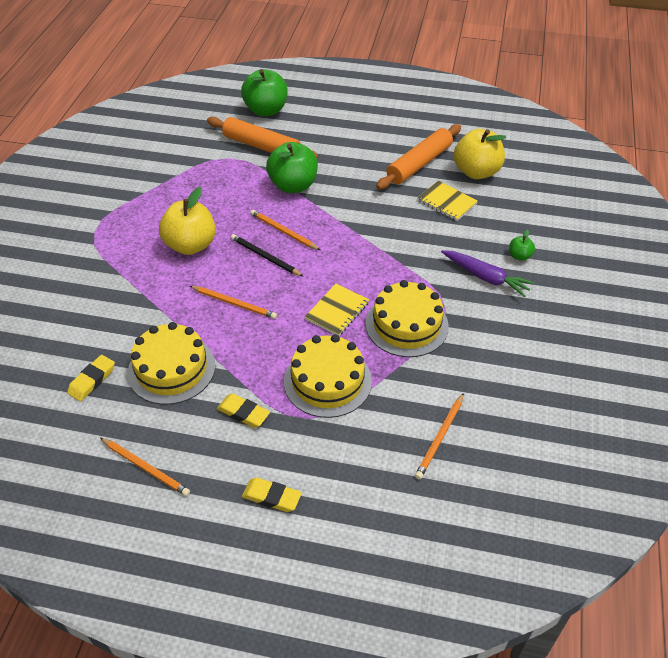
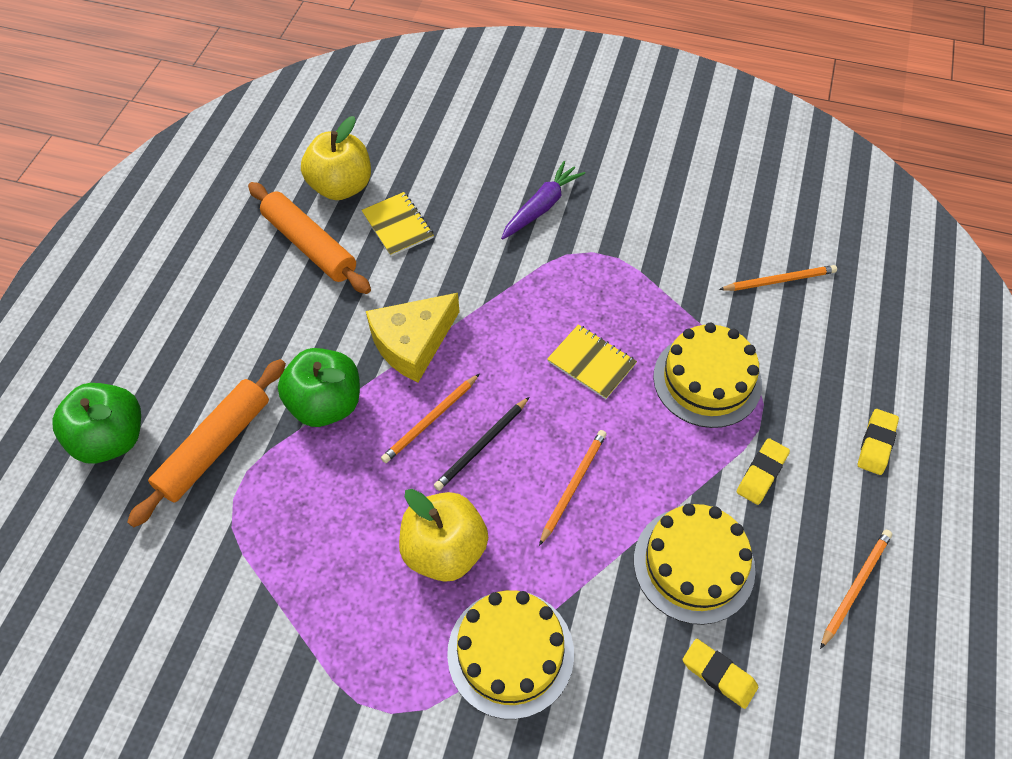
camera: 85 degrees left, 10 degrees up
yellow cake [366,280,449,357] -> yellow cake moved to [447,590,574,719]
orange pencil [415,393,464,479] -> orange pencil turned 45 degrees counterclockwise [719,265,837,291]
yellow notebook [418,181,478,221] -> yellow notebook turned 75 degrees counterclockwise [361,192,434,257]
green apple [509,230,535,261] -> none
none -> yellow cheese [366,293,460,383]

